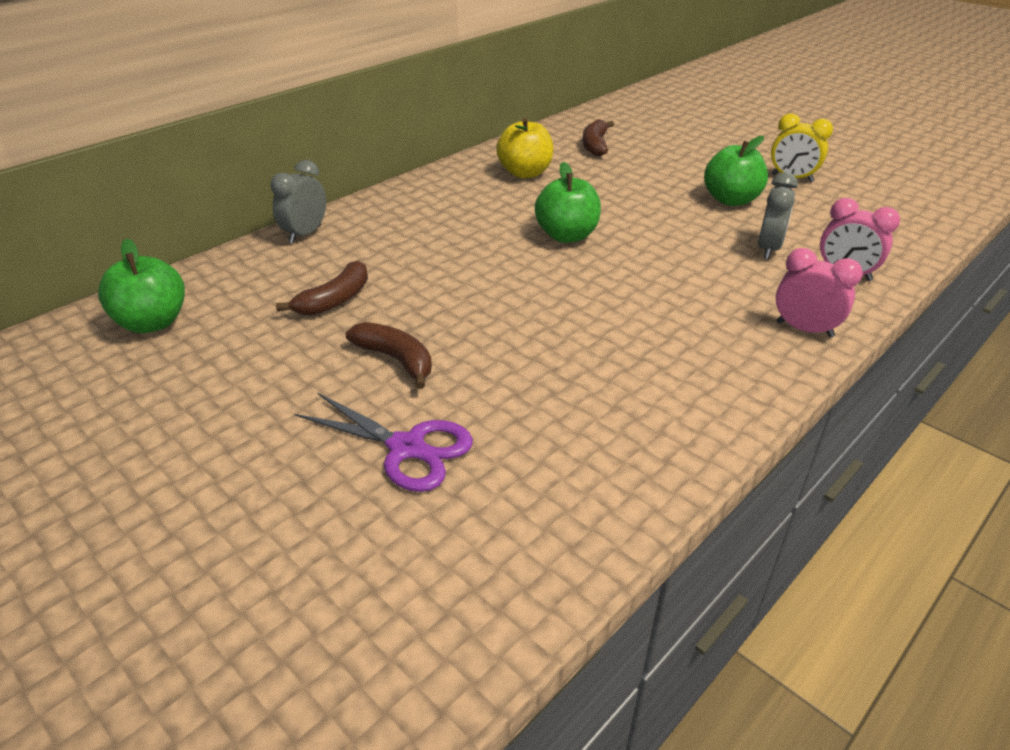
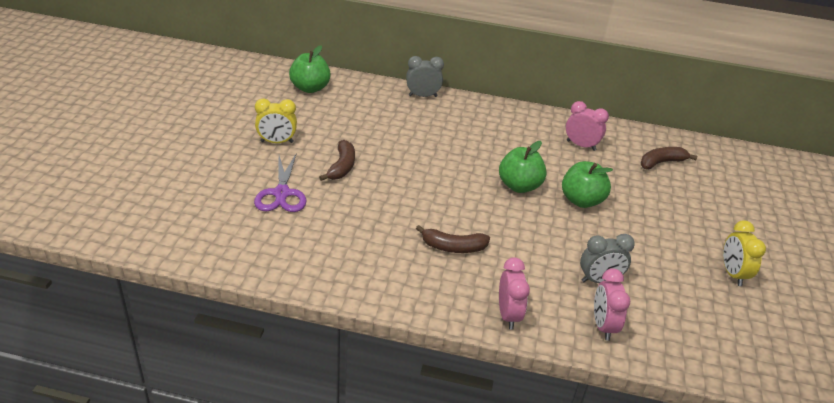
camera: 55 degrees right, 0 degrees up
brown banana [276,261,368,316] -> brown banana moved to [416,225,490,253]
yellow apple [496,118,553,179] -> pink clock [566,101,609,151]
green apple [704,136,768,206] -> green apple moved to [562,161,613,208]
none -> yellow clock [255,98,297,143]

